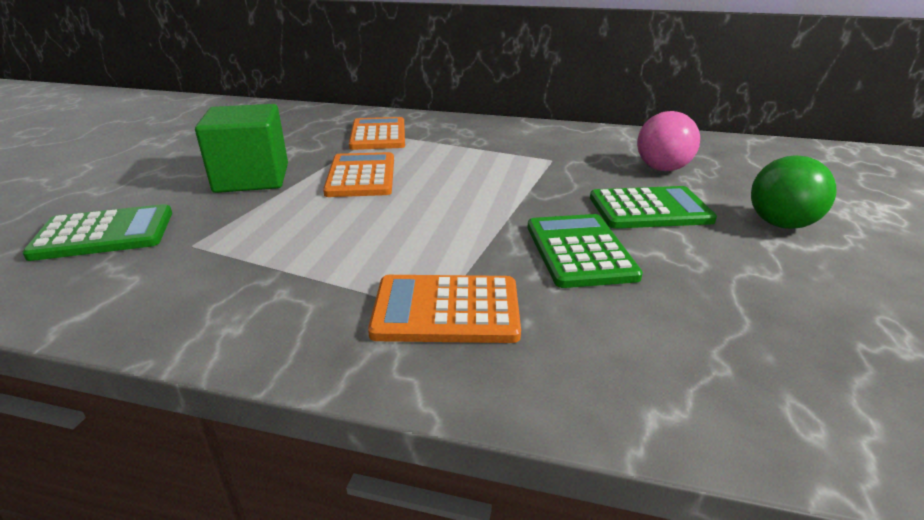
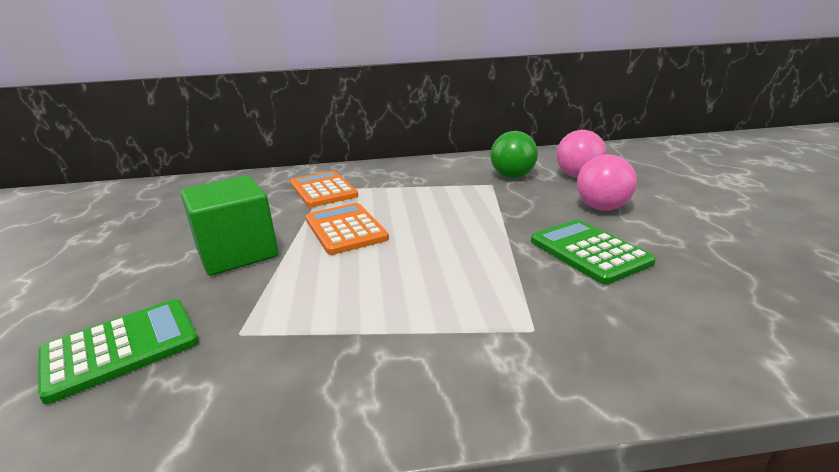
camera: 20 degrees left, 5 degrees down
orange calculator [368,275,521,343] -> none
green calculator [590,186,717,229] -> pink ball [577,154,637,211]
green ball [751,155,837,229] -> green ball moved to [490,131,538,178]

